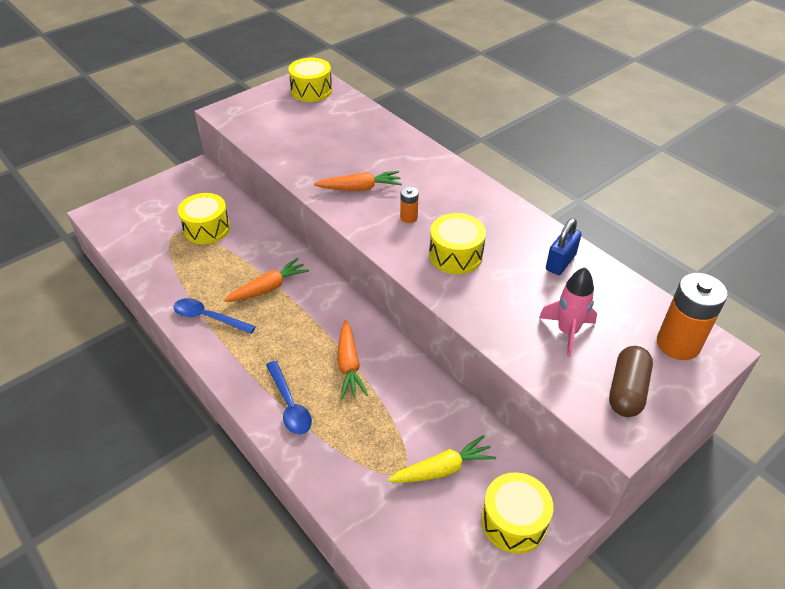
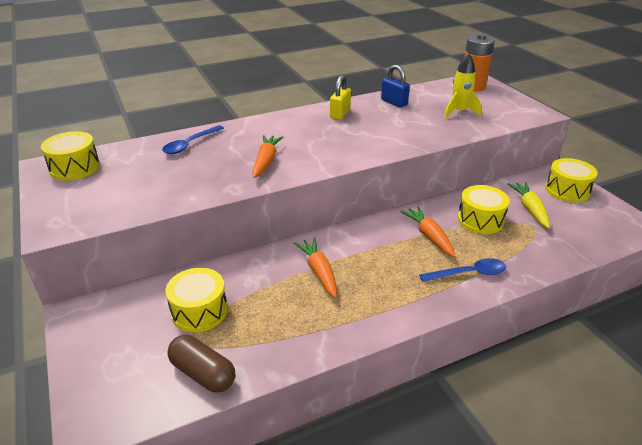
camera: 75 degrees left, 10 degrees down
blue spoon [174,298,256,334] -> blue spoon moved to [162,125,224,154]
orange carrot [337,320,368,399] -> orange carrot turned 120 degrees counterclockwise [400,206,456,257]
orange battery [400,186,419,223] -> none
yellow drum [429,213,486,274] -> yellow drum moved to [458,185,510,234]
pink rocket [539,267,597,357] -> yellow rocket [444,53,481,118]
brown capsule [609,346,653,417] -> brown capsule moved to [167,335,235,393]
none -> yellow padlock [330,75,351,120]

